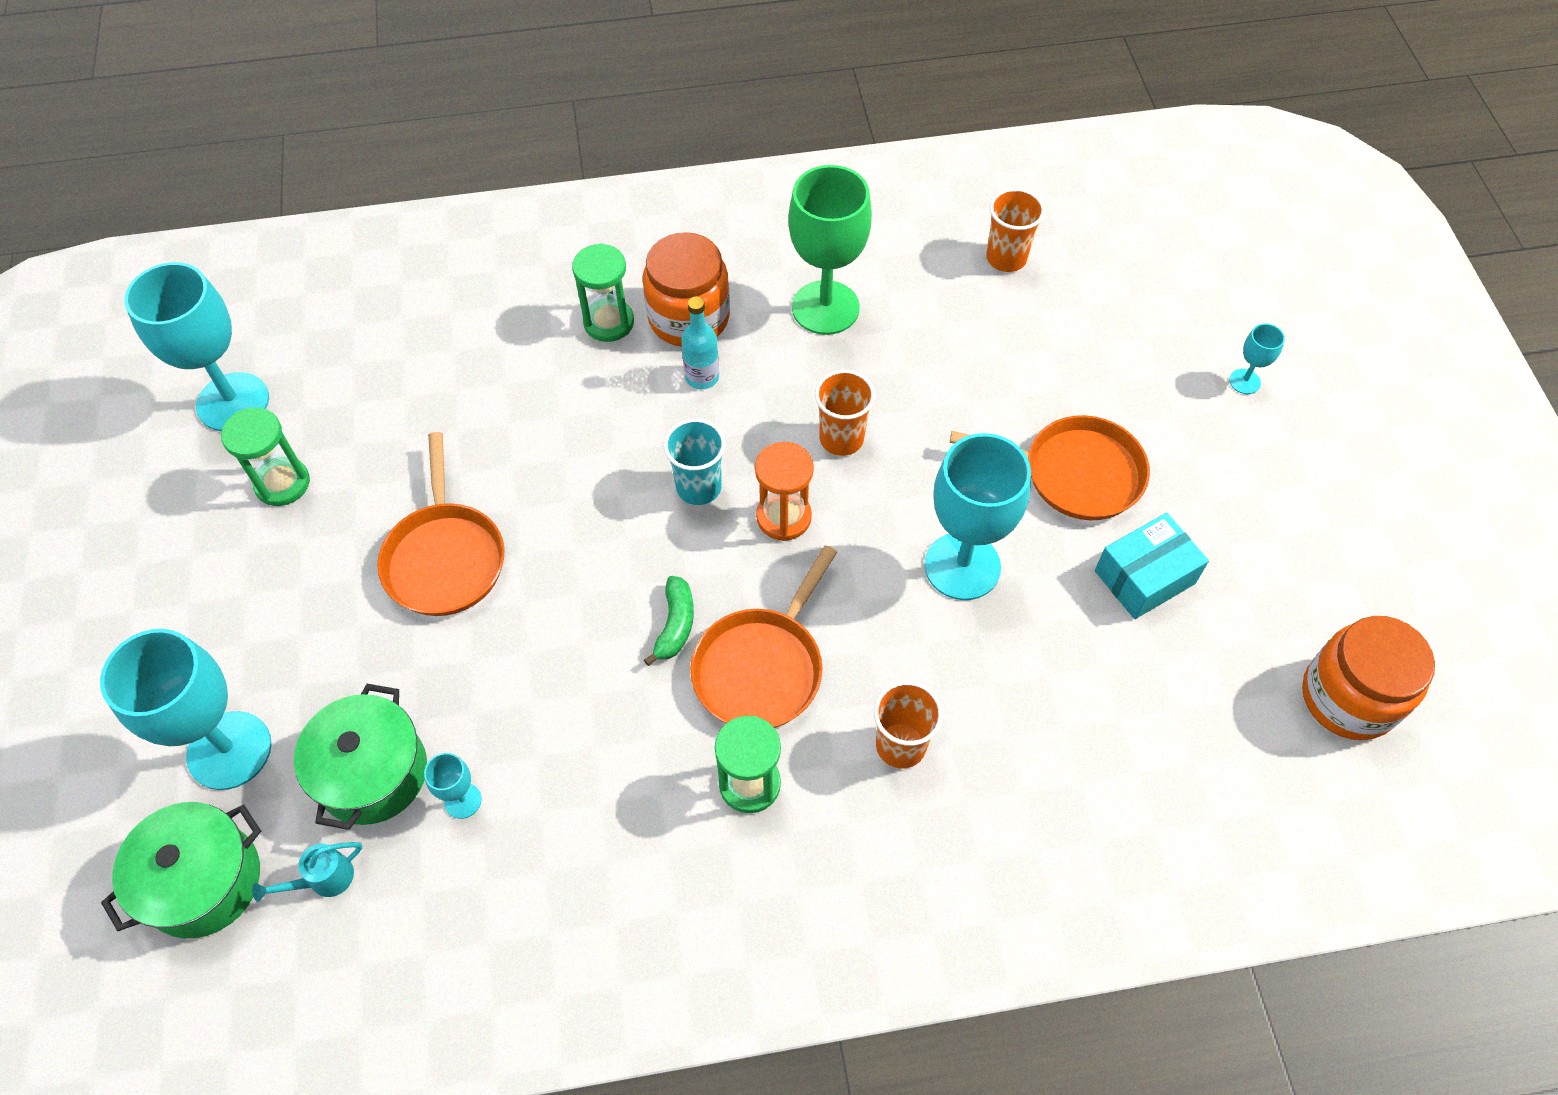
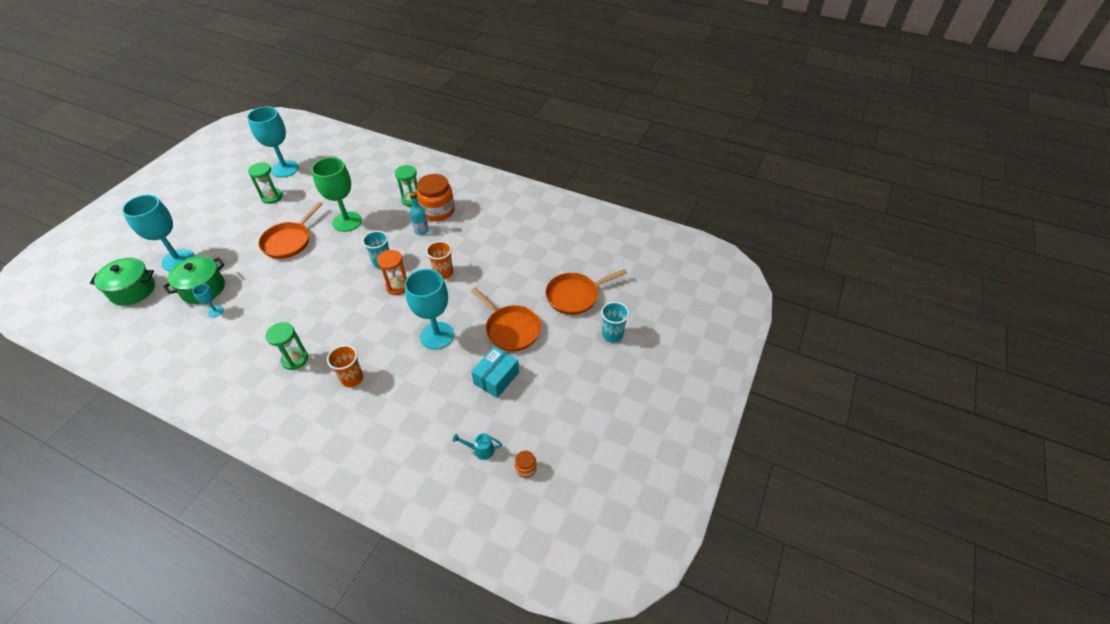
camera: 35 degrees right, 10 degrees down
turquoise watering can [252,842,362,902] -> turquoise watering can moved to [453,433,502,460]
green banana [644,576,694,666] -> none
orange pan [690,545,837,728] -> orange pan moved to [545,269,627,315]
green goblet [788,165,872,335] -> green goblet moved to [311,157,362,232]
orange cup [986,188,1045,272] -> none
turquoise box [1095,513,1209,619] -> turquoise box turned 60 degrees counterclockwise [471,346,519,398]
turquoise goblet [1229,324,1285,394] -> turquoise cup [601,302,629,342]
orange jar [1302,616,1435,740] -> orange jar [515,450,537,478], size x0.44

